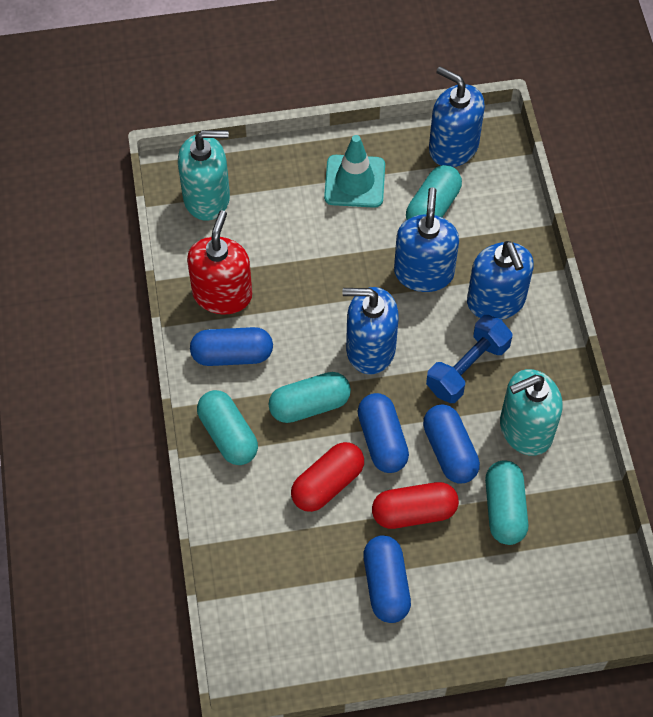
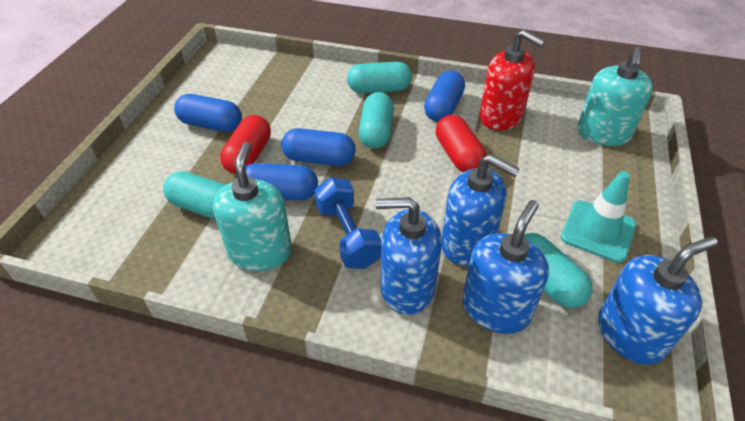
camera: 115 degrees right, 15 degrees down
red capsule [291,442,364,512] -> red capsule moved to [436,115,486,172]
blue soap dispenser [342,287,399,374] -> blue soap dispenser moved to [462,200,549,334]

